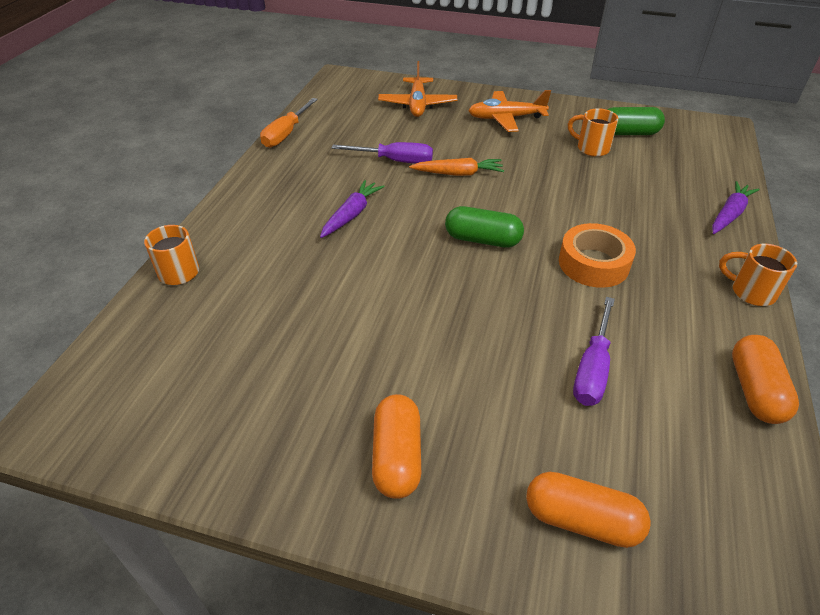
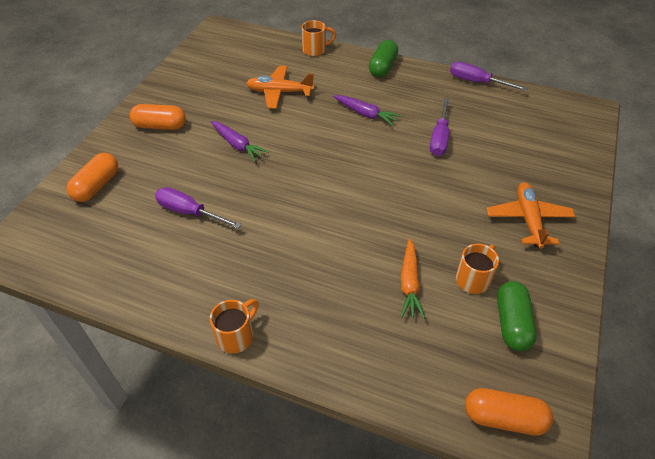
camera: 95 degrees right, 5 degrees up
orange screwdriver [260,98,318,148] -> purple screwdriver [450,62,528,91]
orange plane [378,61,457,117] -> orange plane moved to [246,66,314,109]
orange carrot [409,158,504,176] -> orange carrot moved to [401,239,425,319]
green capsule [445,206,524,248] -> green capsule moved to [369,40,398,77]
orange tape [559,223,636,288] -> none
purple carrot [712,181,760,234] -> purple carrot moved to [210,121,269,161]
orange capsule [732,335,799,424] -> orange capsule moved to [465,388,553,436]

